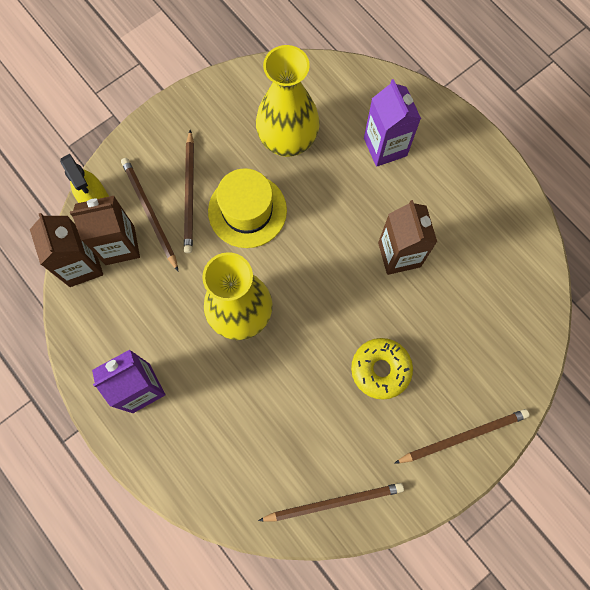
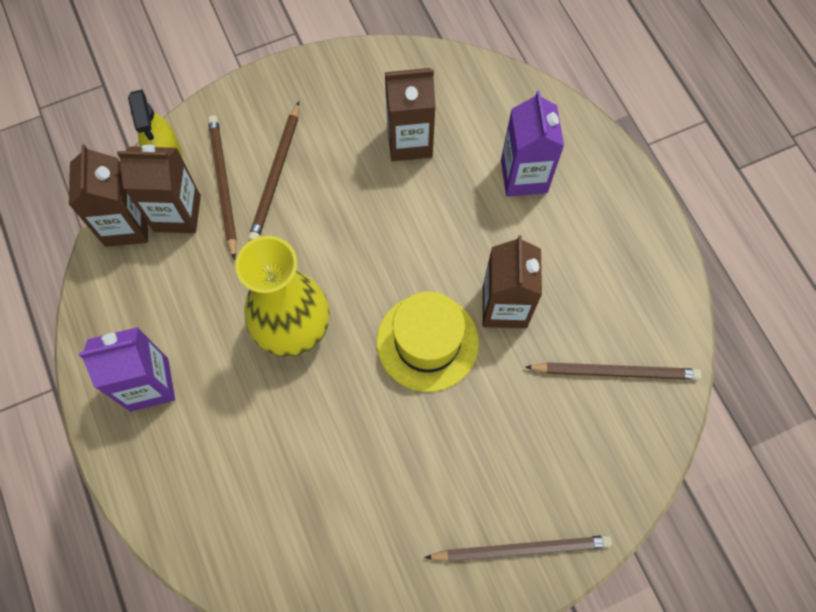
camera: 15 degrees right, 5 degrees down
yellow hat [208,168,287,248] -> yellow hat moved to [377,291,479,392]
yellow vase [256,45,320,157] -> brown carton [385,68,436,161]
brown pencil [258,483,404,522] -> brown pencil moved to [525,362,702,380]
yellow donut [351,338,413,400] -> none

